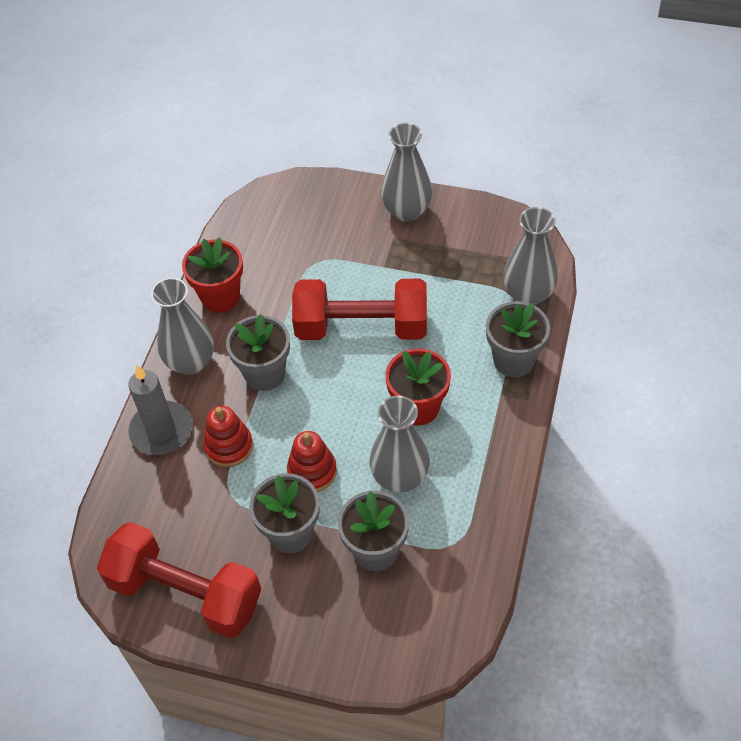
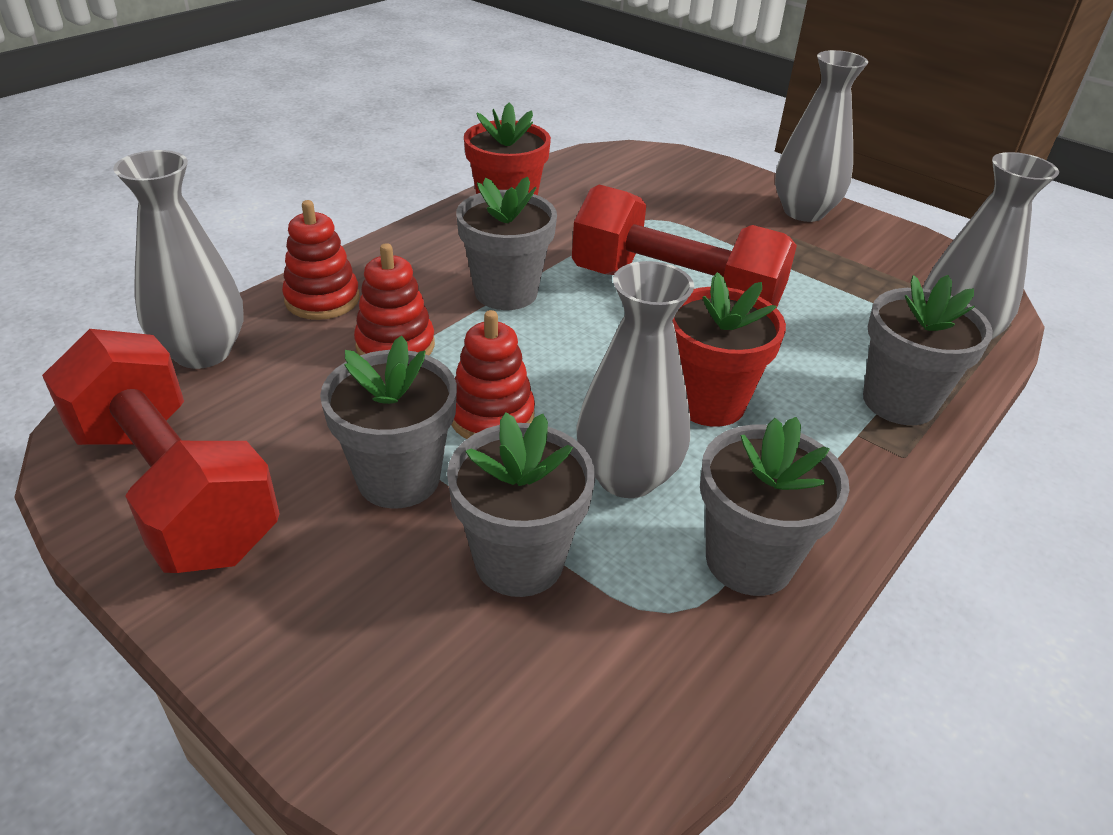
camera: 20 degrees right, 15 degrees down
grey candle [128,365,192,455] -> red stacking toy [282,200,360,320]
grey vase [151,278,214,375] -> grey vase moved to [113,150,244,369]
none -> grey flower pot [700,417,849,596]

